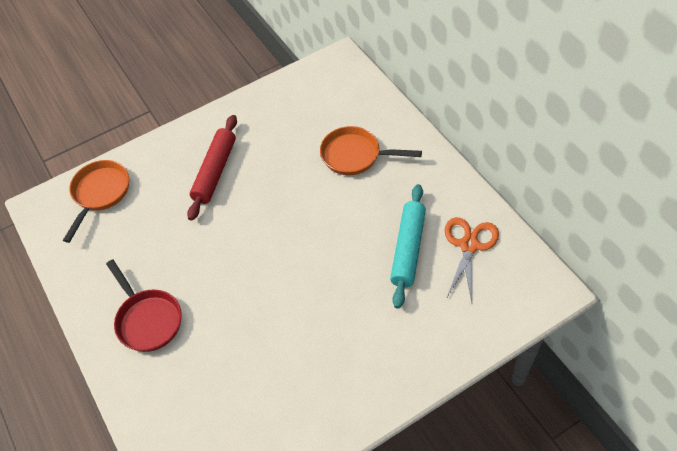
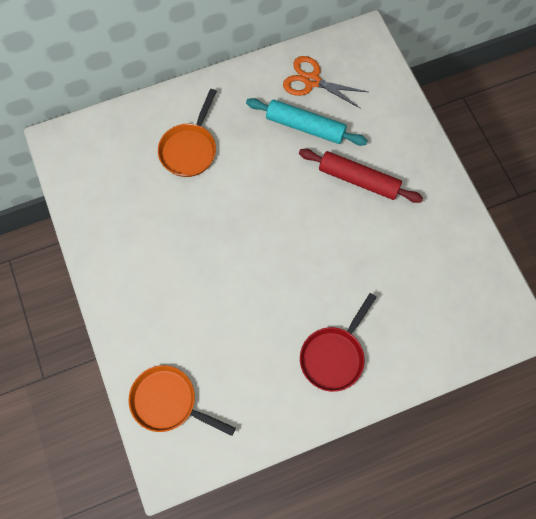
camera: 85 degrees left, 15 degrees up
red pan [106,259,182,352] -> red pan turned 150 degrees clockwise [300,293,377,392]
red rolling pin [187,115,237,221] -> red rolling pin moved to [299,149,423,203]

